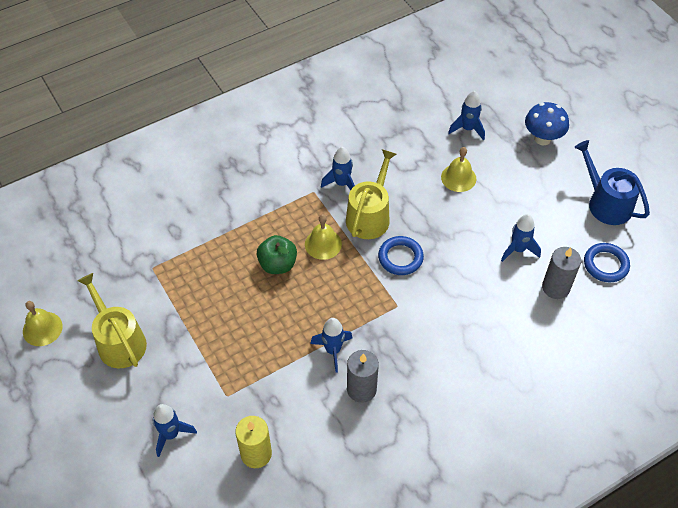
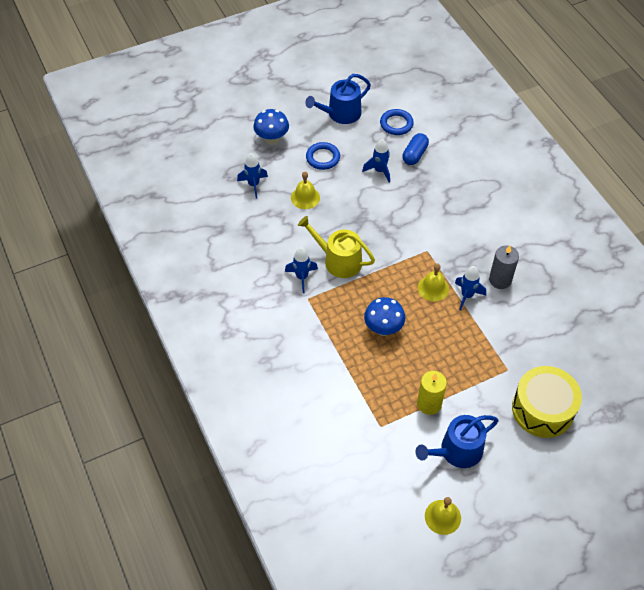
camera: 85 degrees left, 0 degrees up
yellow watering can [78,273,147,368] -> blue watering can [415,415,499,468]
blue rocket [153,404,197,457] -> yellow drum [512,366,582,438]
yellow candle [235,416,272,468] -> yellow candle moved to [417,371,447,415]
green apple [257,235,297,274] -> blue mushroom [364,297,405,336]
yellow bell [305,214,342,260] -> yellow bell moved to [418,263,449,301]
blue ring [378,236,424,275] -> blue ring moved to [306,142,340,170]
grey candle [542,247,581,299] -> blue capsule [402,133,429,165]

